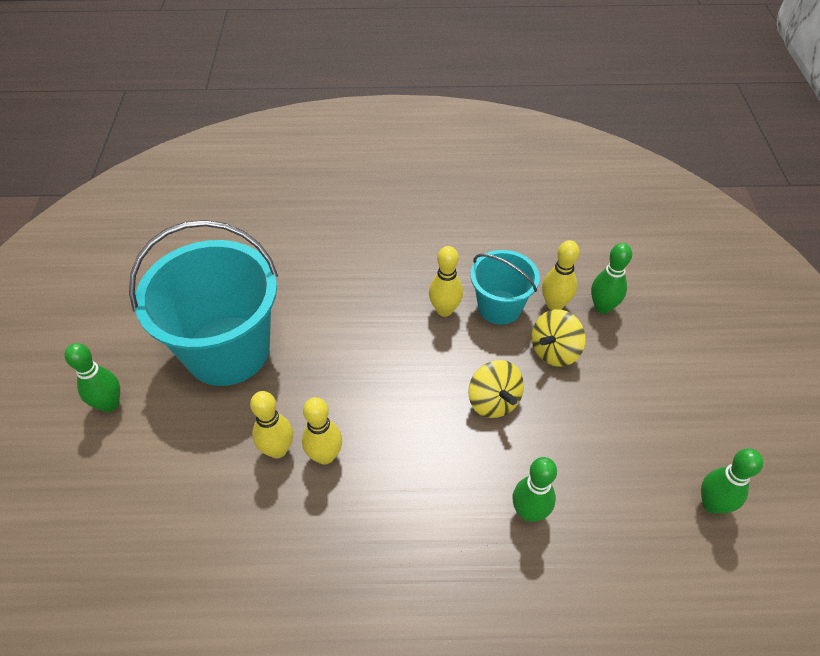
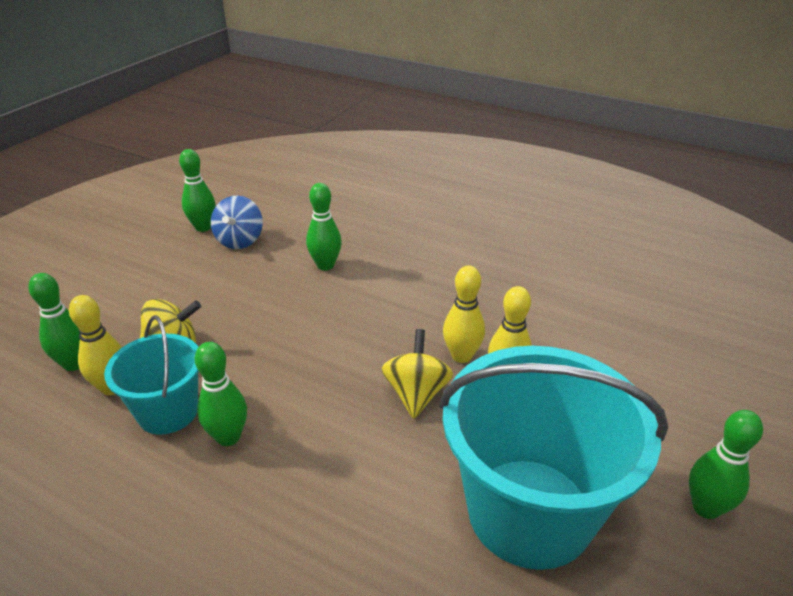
camera: 150 degrees left, 15 degrees down
yellow bowling pin [429,246,463,317] -> green bowling pin [195,342,247,446]
yellow spinning top [468,360,524,418] -> yellow spinning top moved to [382,329,453,419]
none -> blue spinning top [211,196,263,249]

